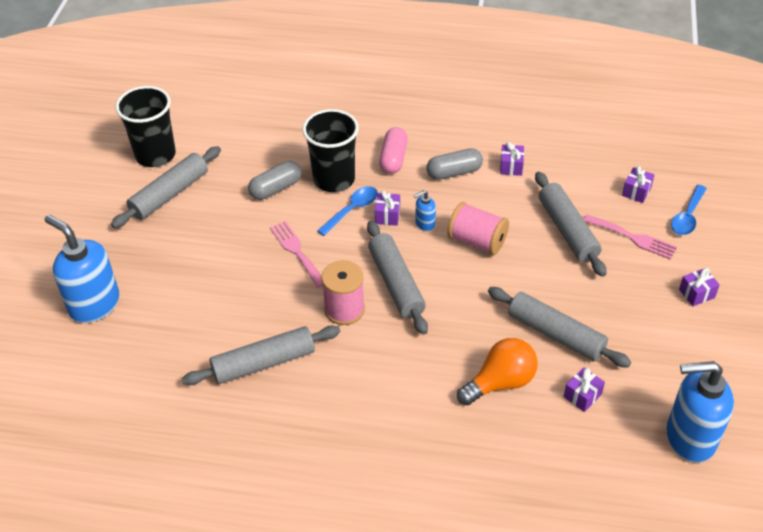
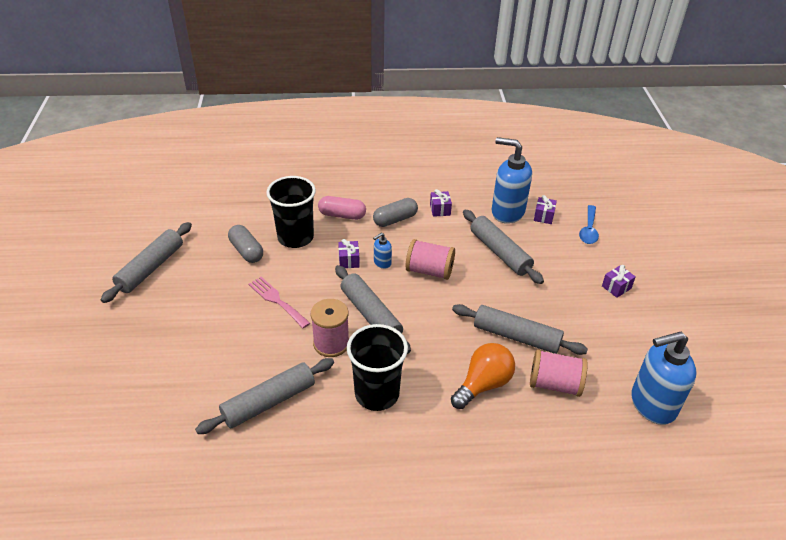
camera: 15 degrees left, 5 degrees down
blue soap dispenser [45,215,119,323] -> blue soap dispenser moved to [492,137,532,224]
black cup [116,86,176,167] -> black cup moved to [347,324,408,411]
grey capsule [248,161,302,200] -> grey capsule turned 75 degrees counterclockwise [228,225,263,263]
blue spoon [317,186,378,236] -> none
pink capsule [379,127,408,174] -> pink capsule turned 75 degrees counterclockwise [318,196,366,220]
purple gift [564,367,605,412] -> pink spool [530,349,588,397]
pink fork [583,214,677,260] -> none

